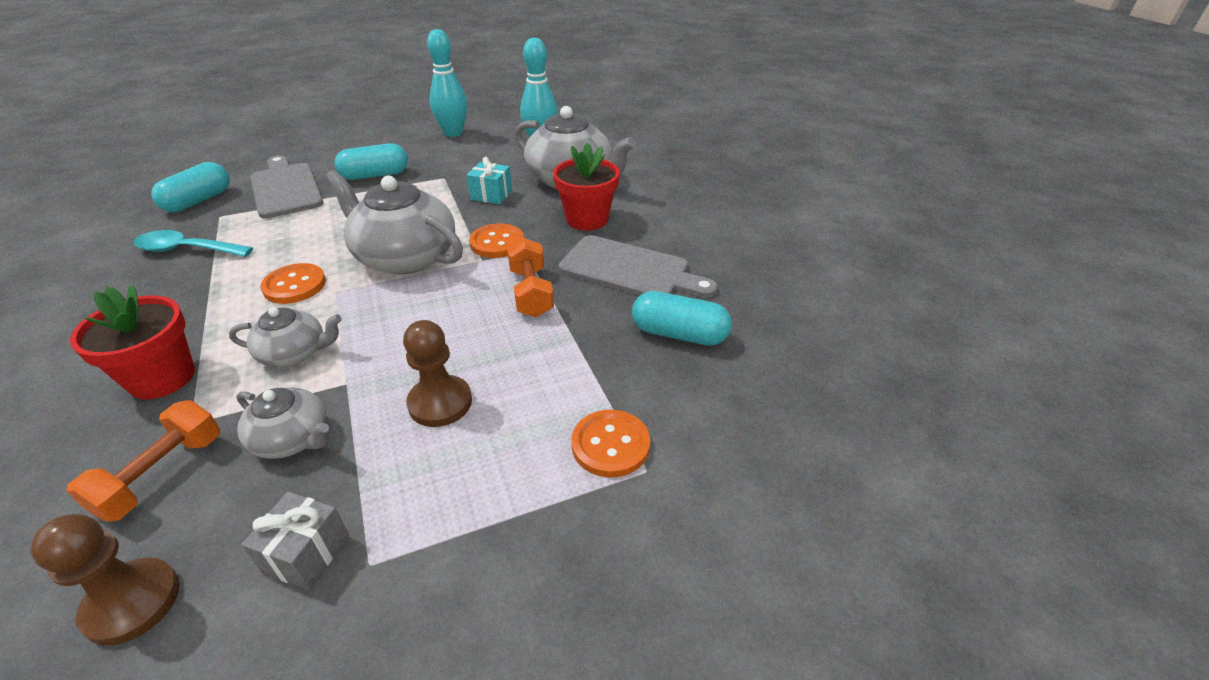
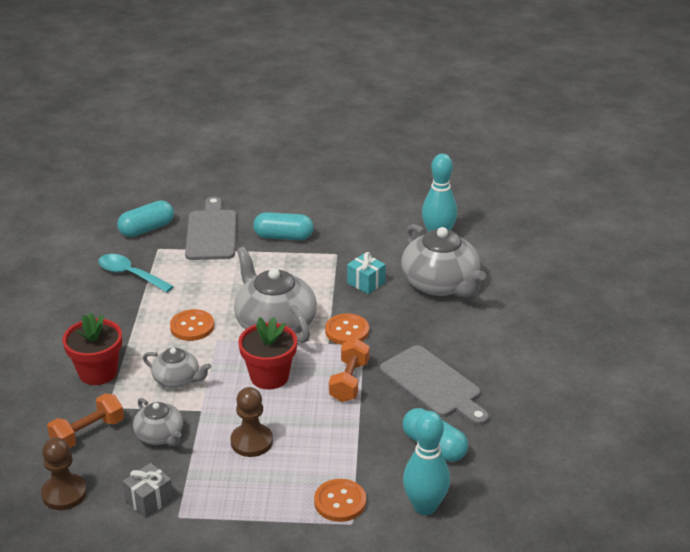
camera: 25 degrees right, 5 degrees down
turquoise bowling pin [427,29,467,137] -> turquoise bowling pin moved to [403,411,450,515]
red flower pot [553,143,620,231] -> red flower pot moved to [238,317,297,390]

